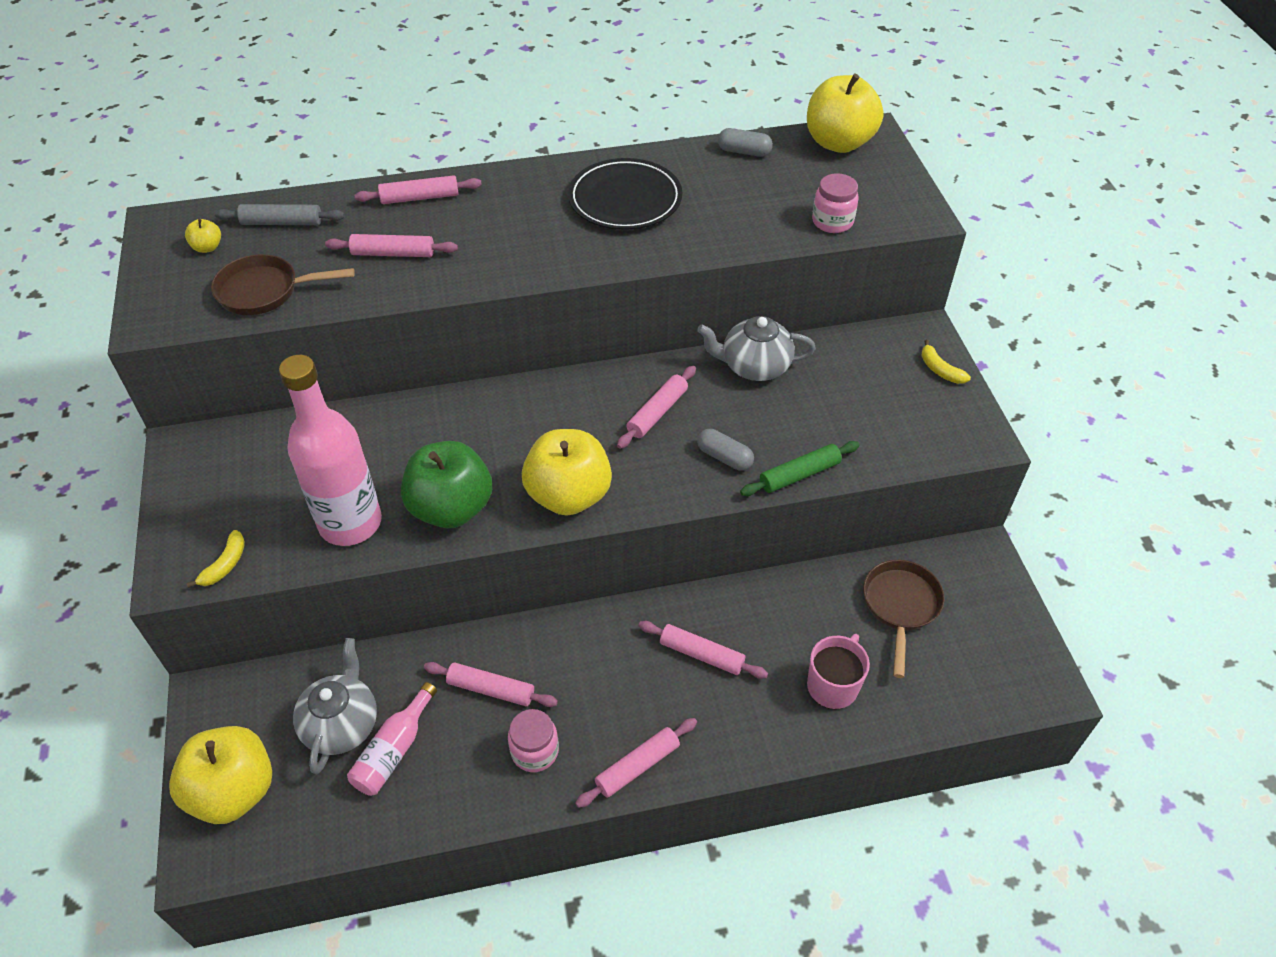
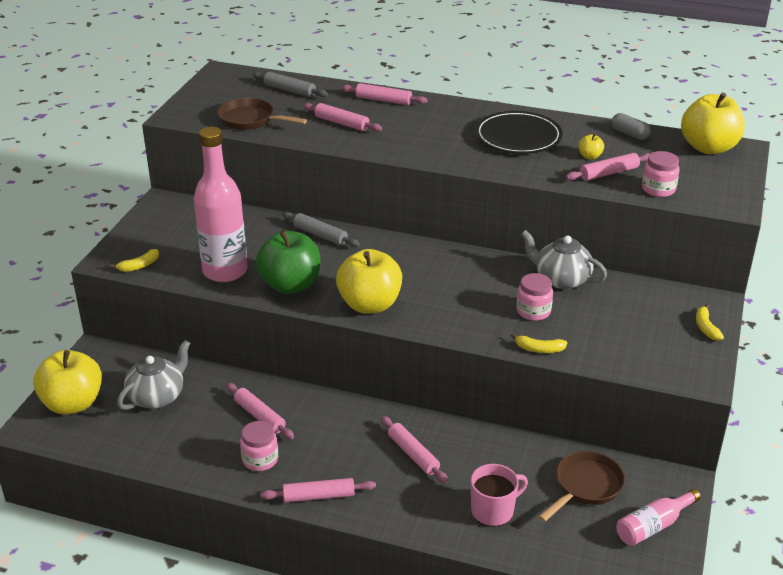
camera: 30 degrees right, 15 degrees down
yellow apple [185,219,221,253] -> yellow apple moved to [579,134,604,159]
pink bottle [347,682,437,796] -> pink bottle moved to [617,489,701,546]
pink rolling pin [617,366,696,449] -> pink rolling pin moved to [566,153,650,181]
grey capsule [697,429,754,471] -> none
green rolling pin [740,441,860,496] -> yellow banana [511,333,567,353]
none -> grey rolling pin [282,212,360,247]
none -> pink jar [516,273,553,321]

